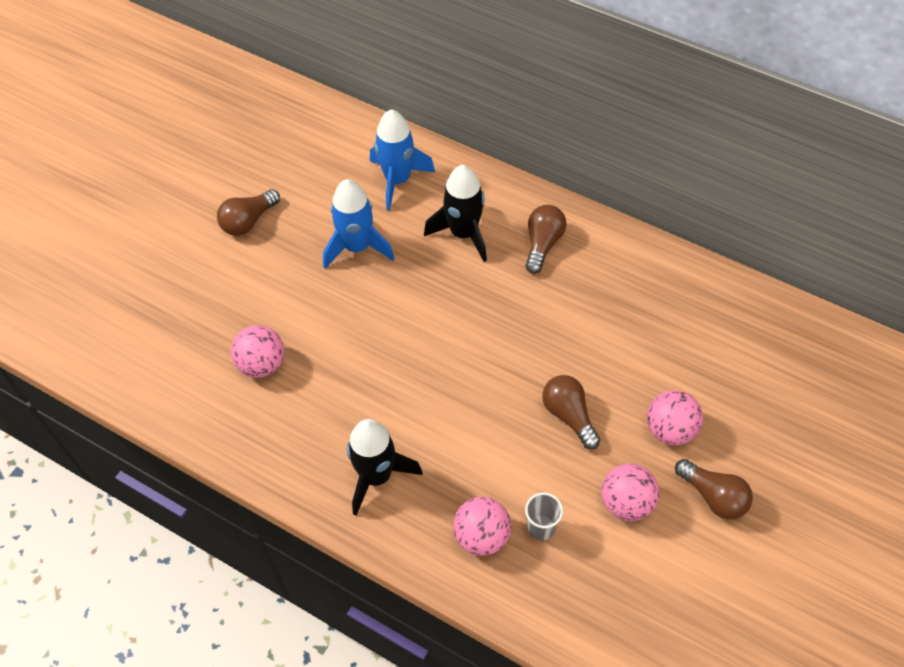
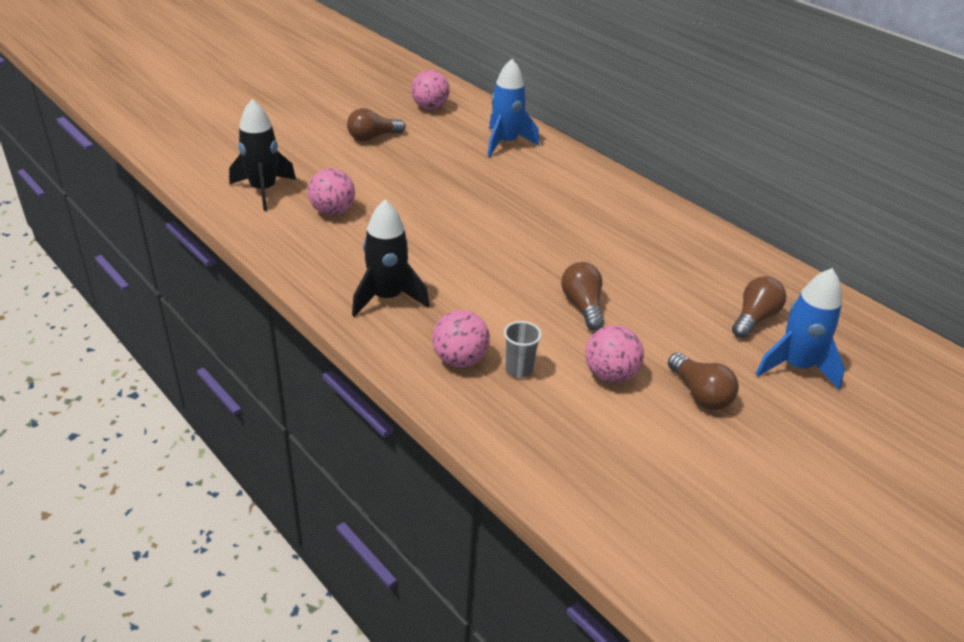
camera: 15 degrees right, 20 degrees down
blue rocket [323,179,395,268] -> blue rocket moved to [756,268,845,390]
black rocket [424,165,487,262] -> black rocket moved to [229,99,296,211]
brown light bulb [525,205,567,274] -> brown light bulb moved to [732,276,786,338]
pink ball [647,390,703,445] -> pink ball moved to [411,70,450,110]

